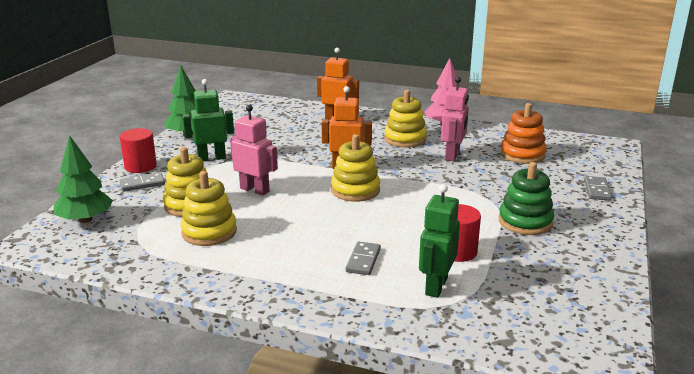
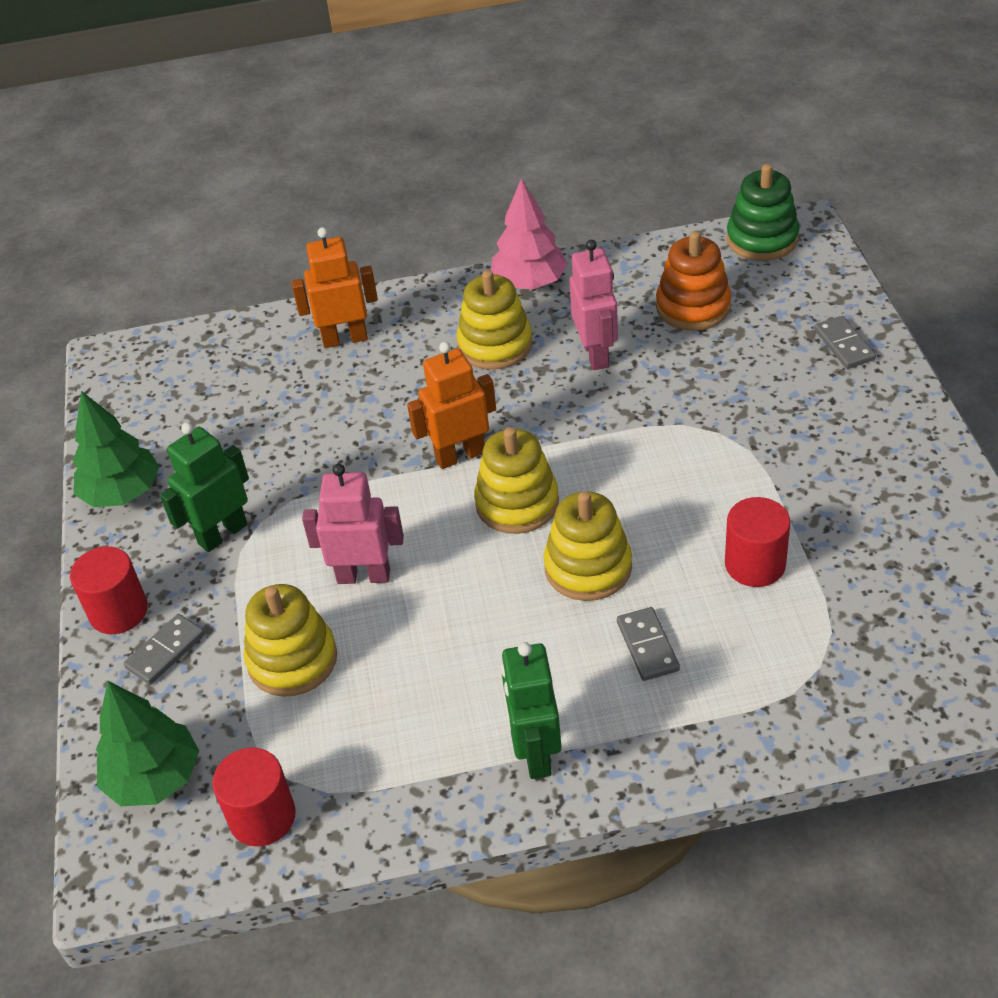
camera: 25 degrees left, 20 degrees up
yellow stacking toy [180,171,237,246] -> yellow stacking toy moved to [543,491,632,601]
green robot [419,184,460,298] -> green robot moved to [501,642,561,779]
green stacking toy [499,162,554,235] -> green stacking toy moved to [727,164,800,261]
none -> red cylinder [212,748,296,847]

